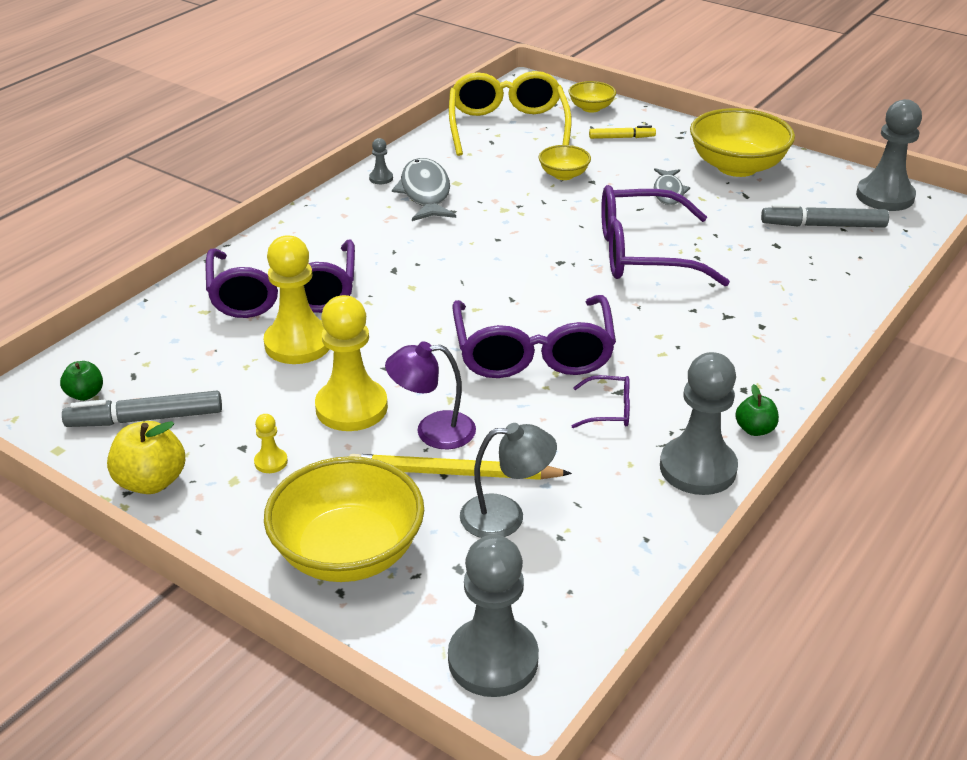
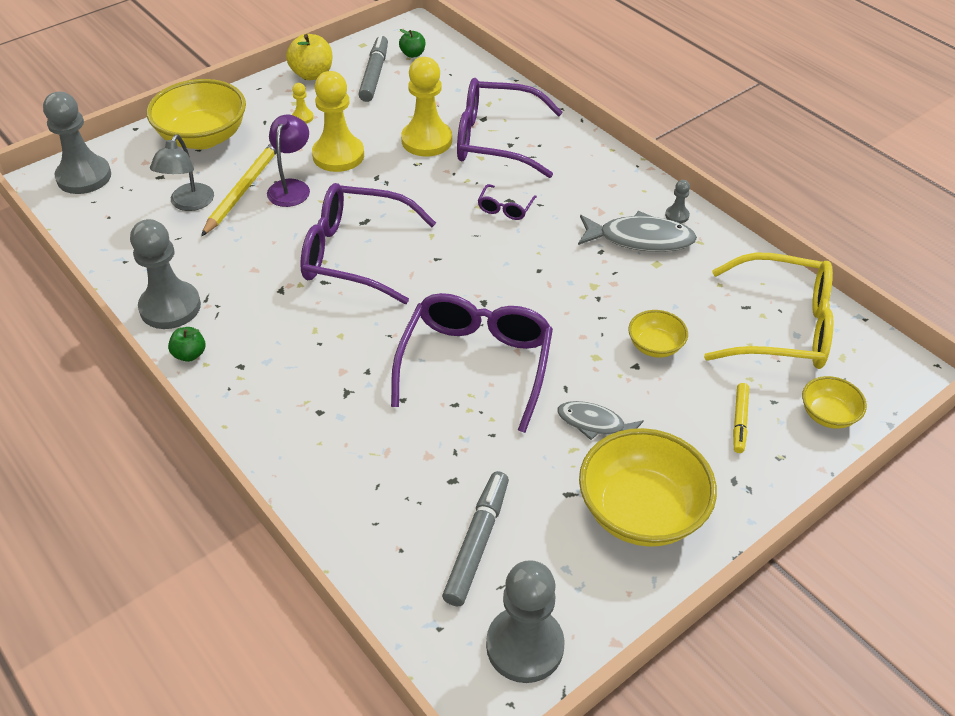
camera: 105 degrees right, 10 degrees up
purple glasses [571,375,630,428] -> purple glasses moved to [478,184,537,220]

